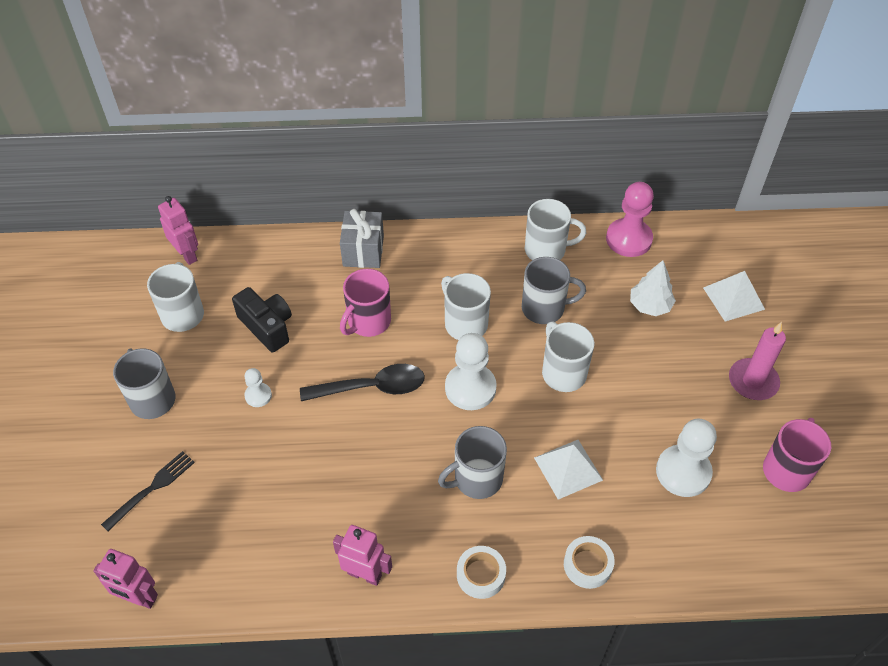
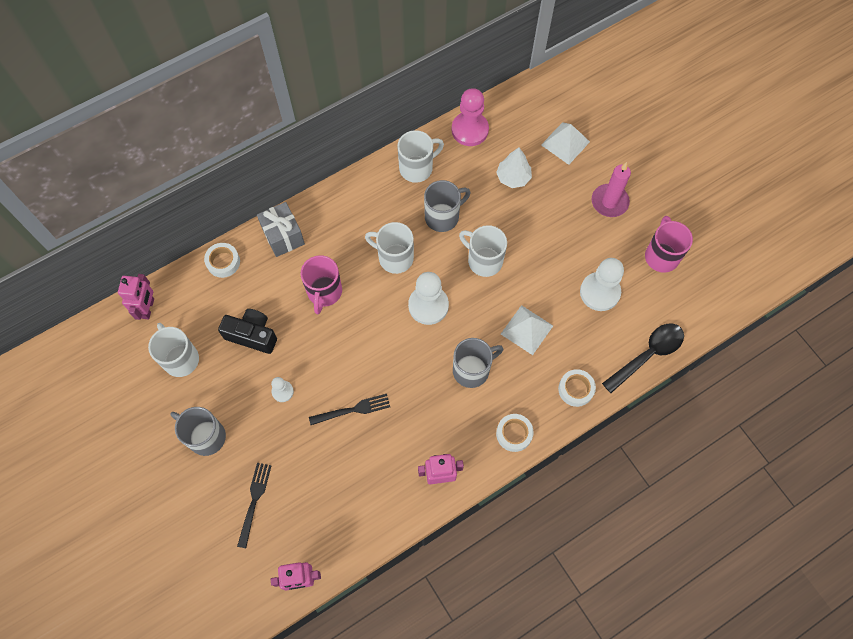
camera: 30 degrees left, 15 degrees up
pink robot [158,196,198,265] -> pink robot turned 75 degrees clockwise [118,274,154,320]
black spoon [300,364,425,401] -> black spoon moved to [602,324,684,393]
grey mug [438,426,507,499] -> grey mug turned 150 degrees counterclockwise [453,338,503,388]
none -> white tape [204,243,240,278]
none -> black fork [309,394,390,425]

